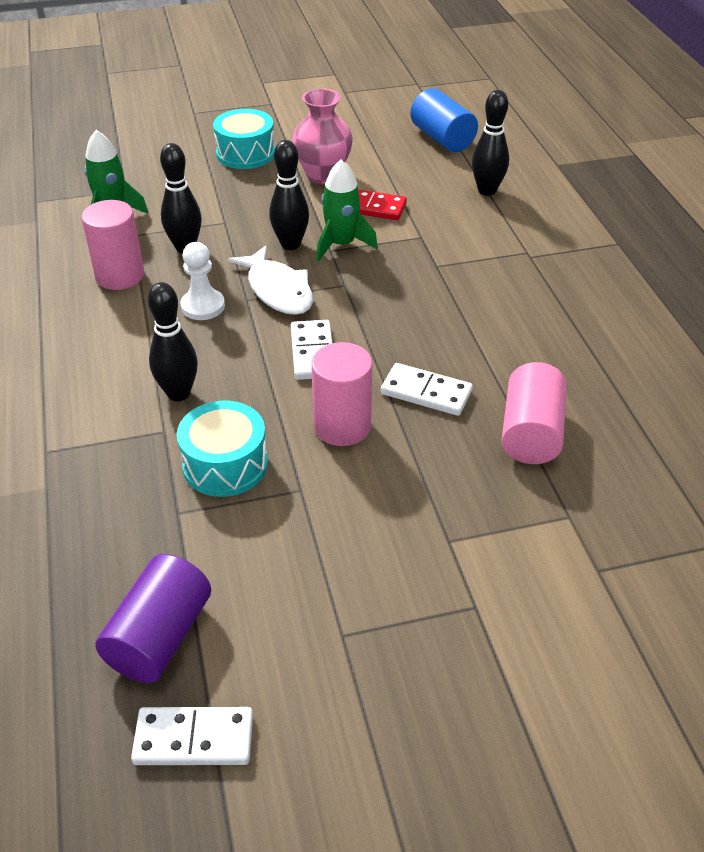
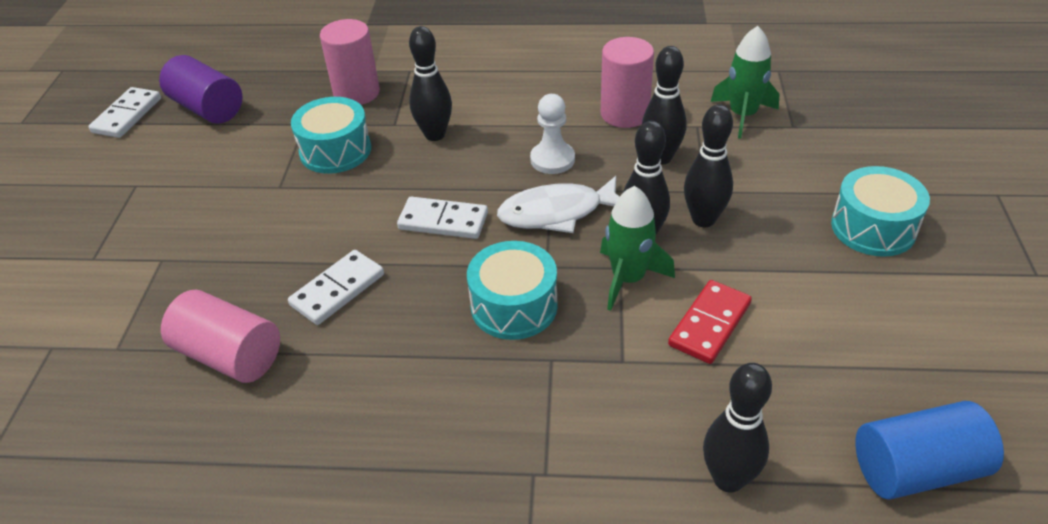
camera: 110 degrees right, 0 degrees up
pink vase [292,88,353,184] -> none
pink cylinder [311,342,372,446] -> pink cylinder moved to [320,19,380,105]
none -> turquoise drum [467,241,558,340]
none -> black bowling pin [684,104,733,227]

